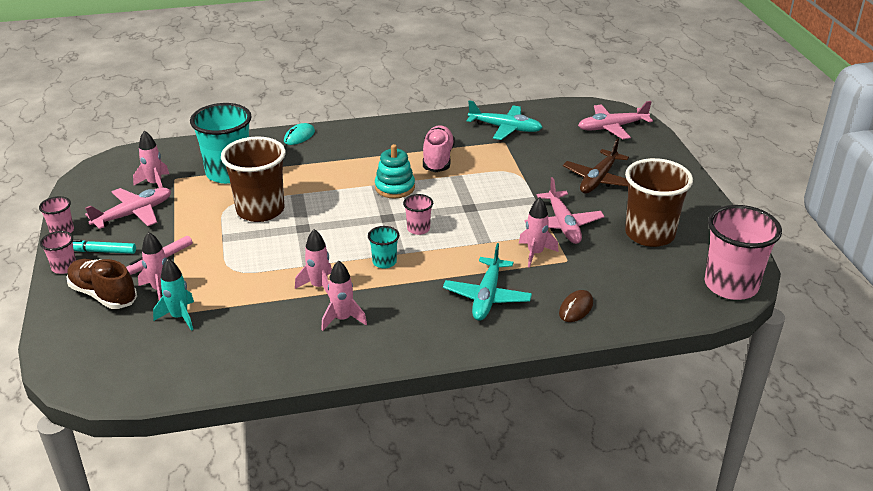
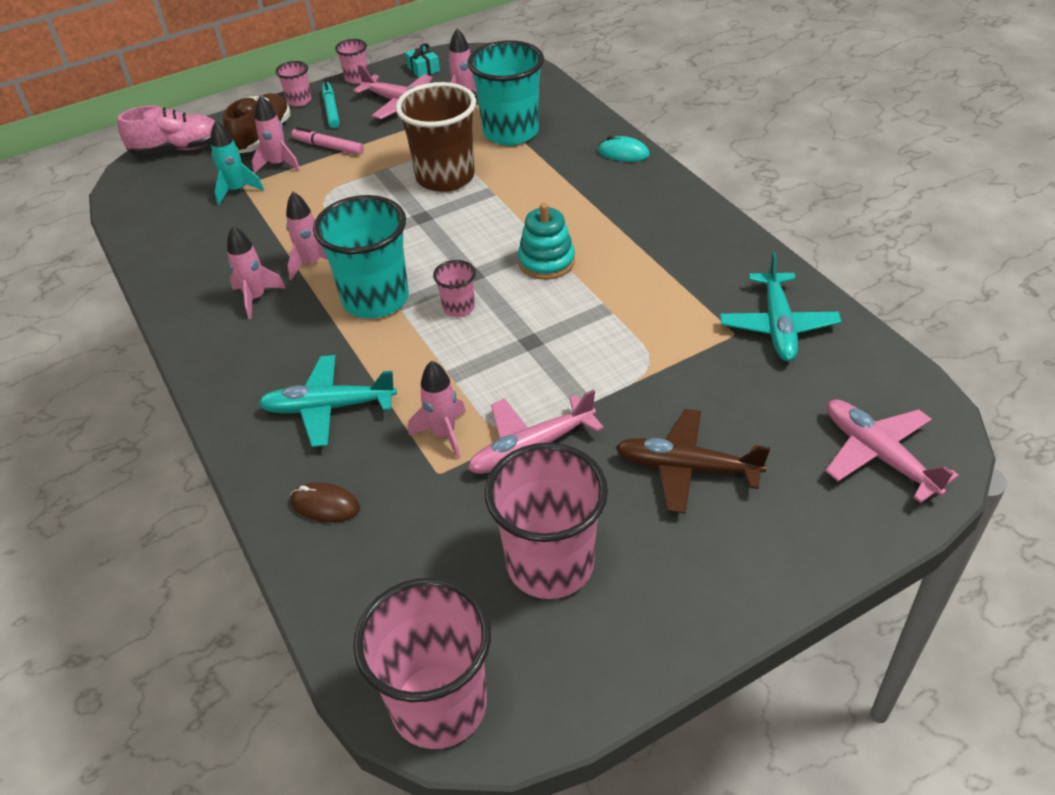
camera: 75 degrees right, 10 degrees up
turquoise cup [368,226,399,269] -> turquoise cup [313,195,409,318], size x2.14
pink shoe [423,125,455,173] -> pink shoe moved to [118,106,215,156]
brown cup [625,158,693,247] -> pink cup [485,443,608,599]
none -> turquoise gift [405,43,440,78]

